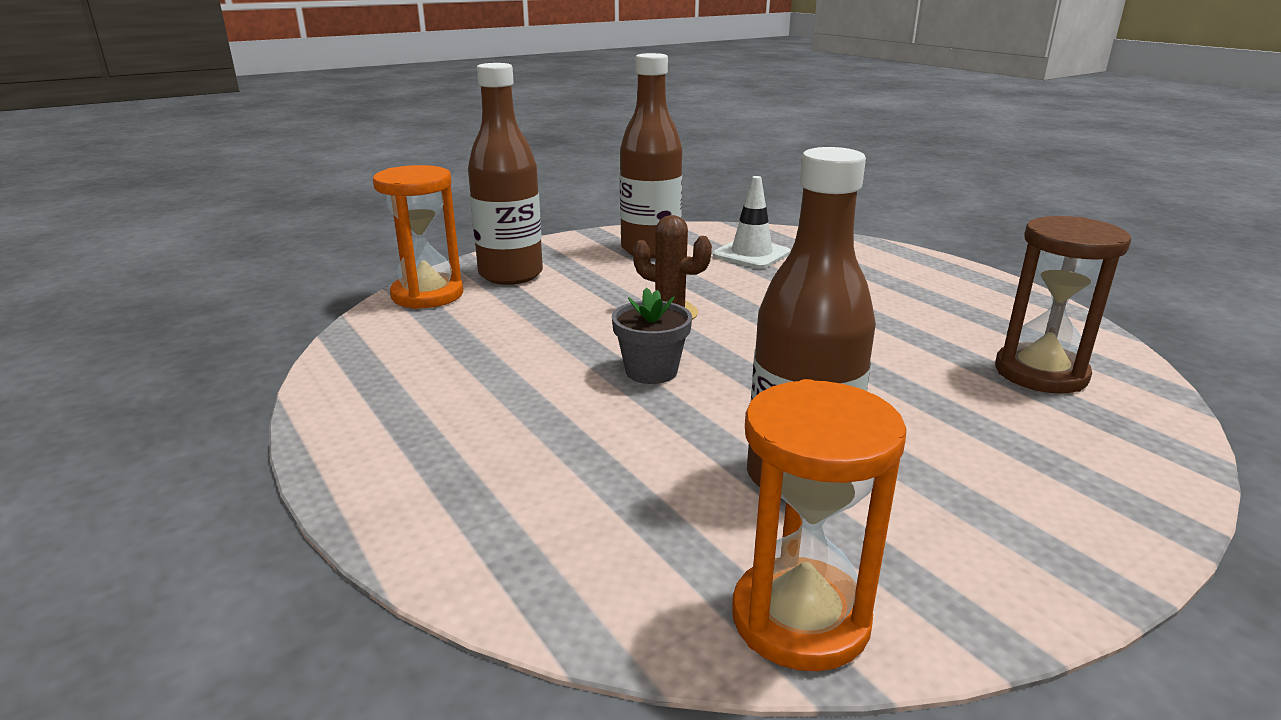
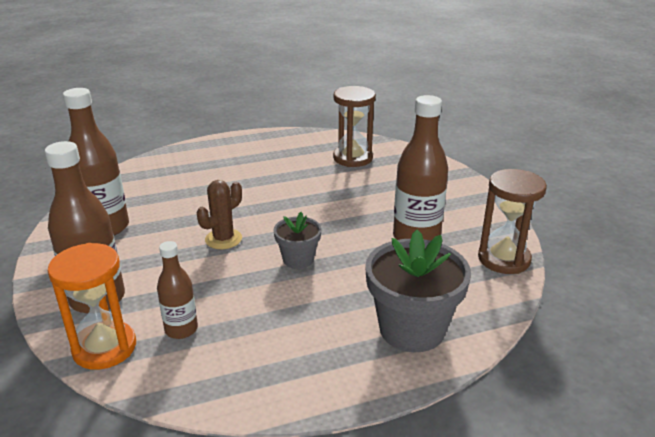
camera: 75 degrees left, 5 degrees up
white traffic cone [713,176,791,269] -> none
orange hourglass [732,379,906,671] -> brown hourglass [478,169,547,274]
none -> brown bottle [157,241,198,339]
none -> grey flower pot [365,230,471,352]

